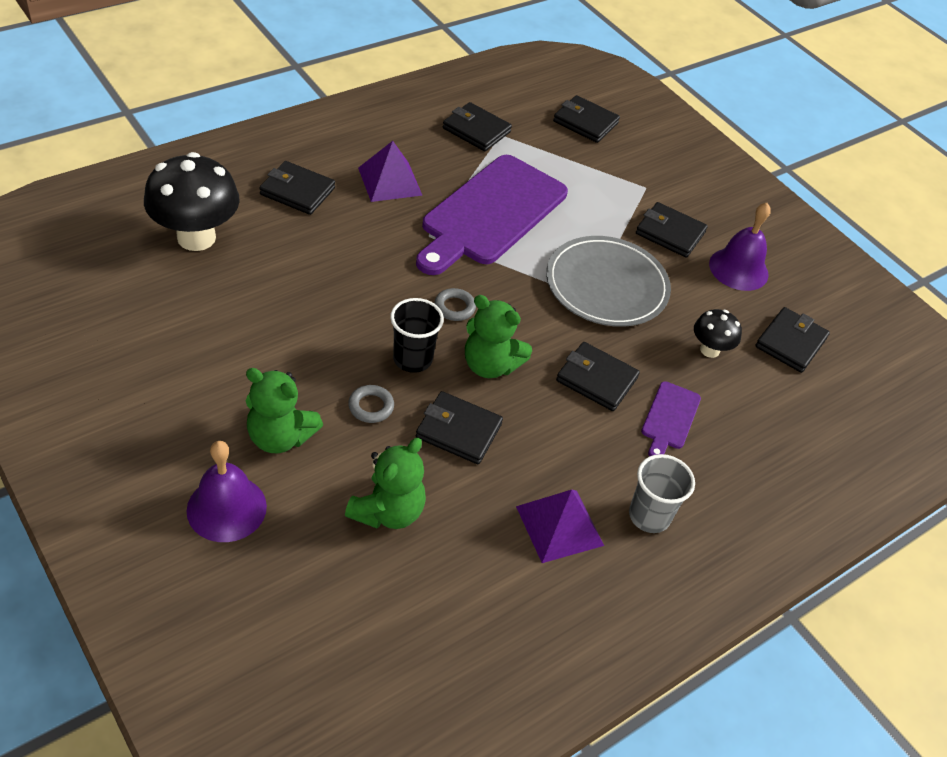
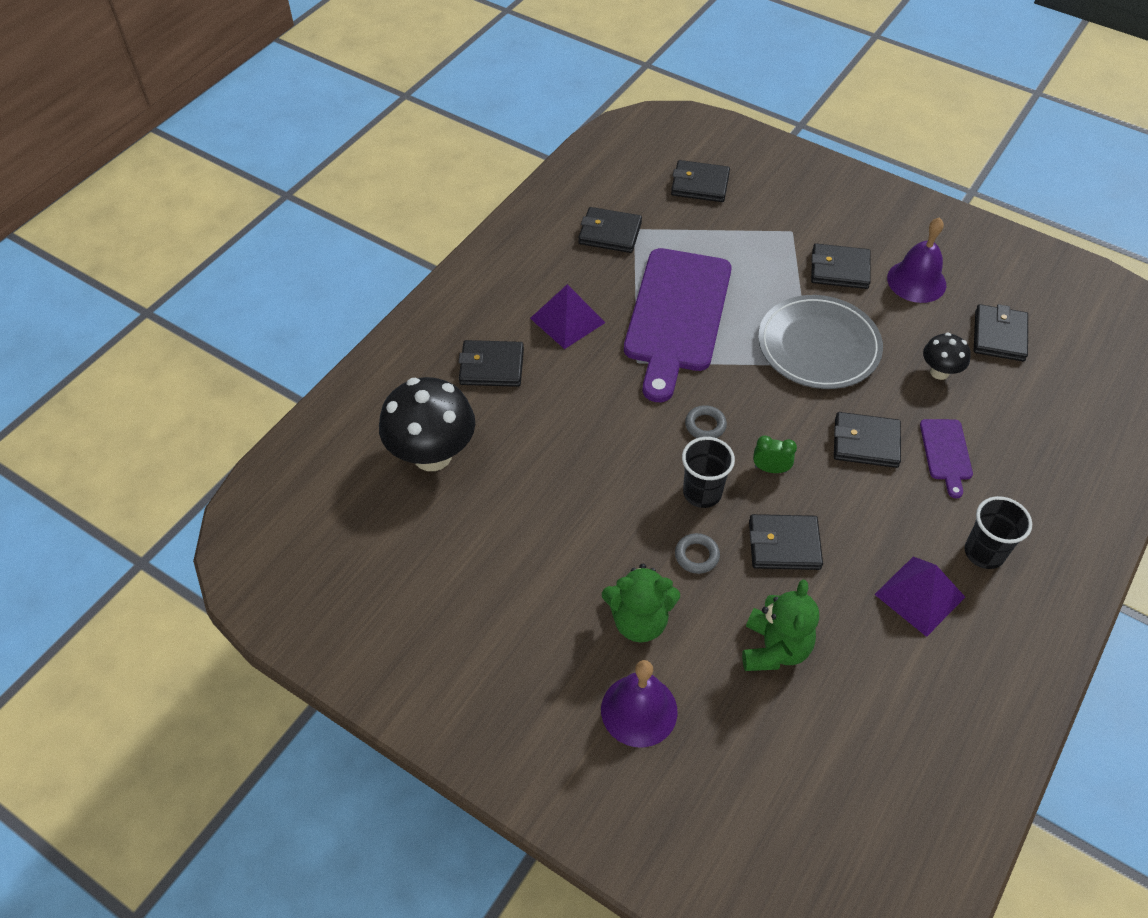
camera: 15 degrees left, 5 degrees up
green teddy bear [465,295,532,378] -> green clock [753,436,797,473]
grey cup [629,454,695,533] -> black cup [965,496,1032,569]

